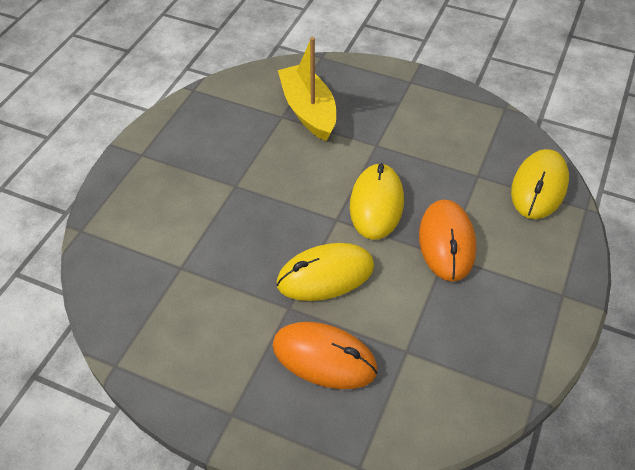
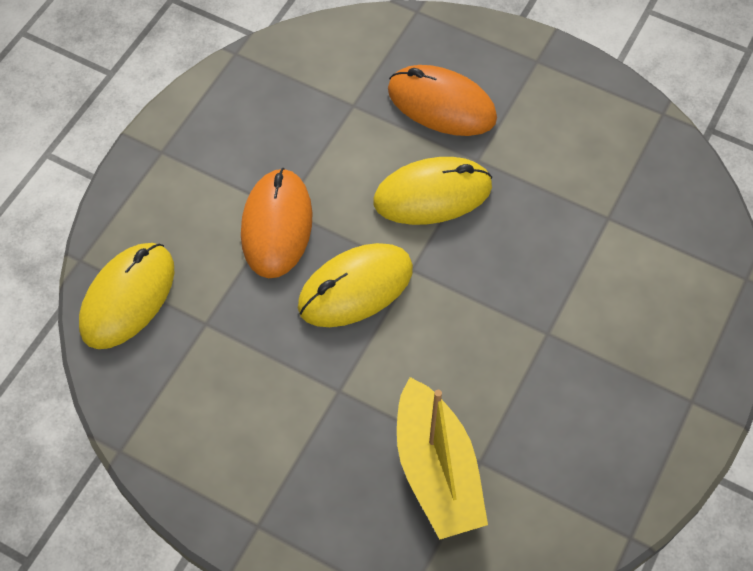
camera: 175 degrees left, 10 degrees up
yellow mouse [350,163,404,240] -> yellow mouse turned 45 degrees clockwise [298,243,413,327]

